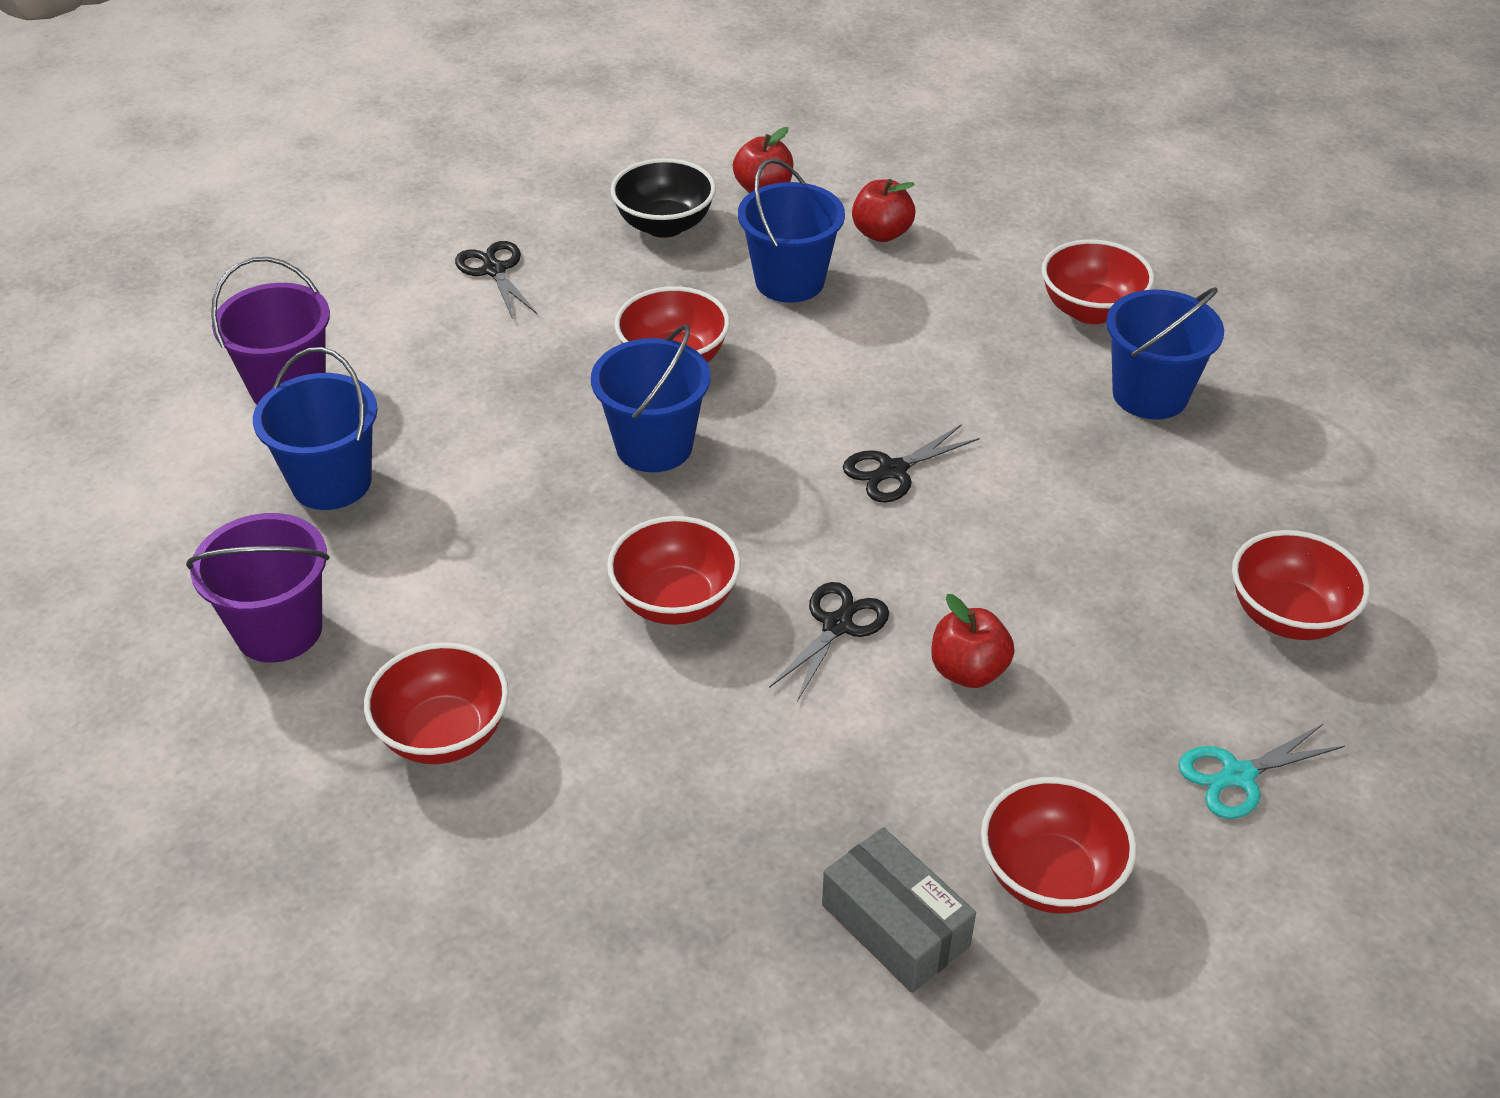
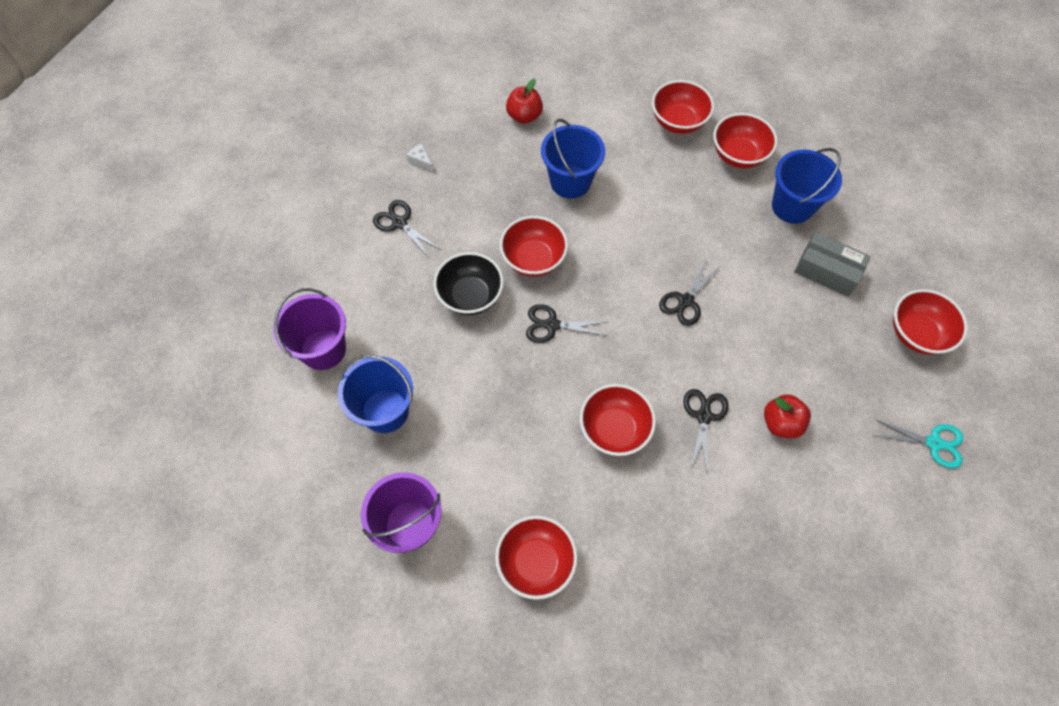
camera: 20 degrees left, 20 degrees up
blue bucket [591,324,711,472] -> black scissors [526,304,608,343]
black bowl [610,158,716,238] -> black bowl moved to [433,252,504,315]
grey box [822,827,976,993] -> grey box moved to [794,232,871,297]
red apple [852,179,915,242] -> none
red bowl [981,777,1137,914] -> red bowl moved to [652,80,714,134]
turquoise scissors [1178,723,1345,819] -> turquoise scissors turned 120 degrees counterclockwise [873,419,963,468]
none -> white cheese [407,144,434,172]

